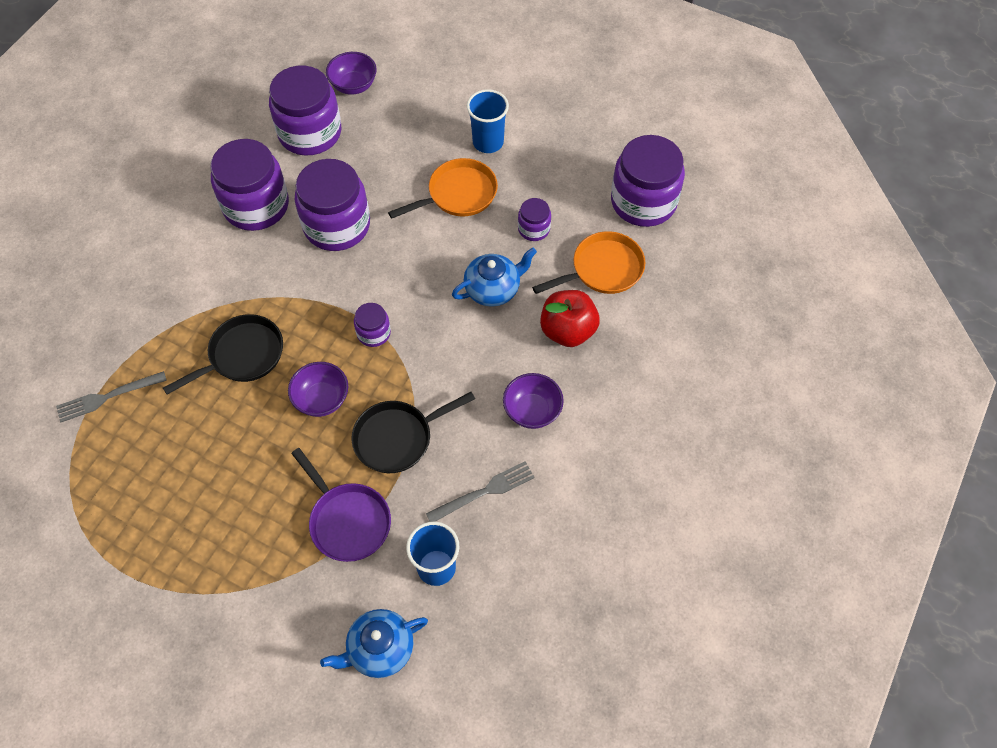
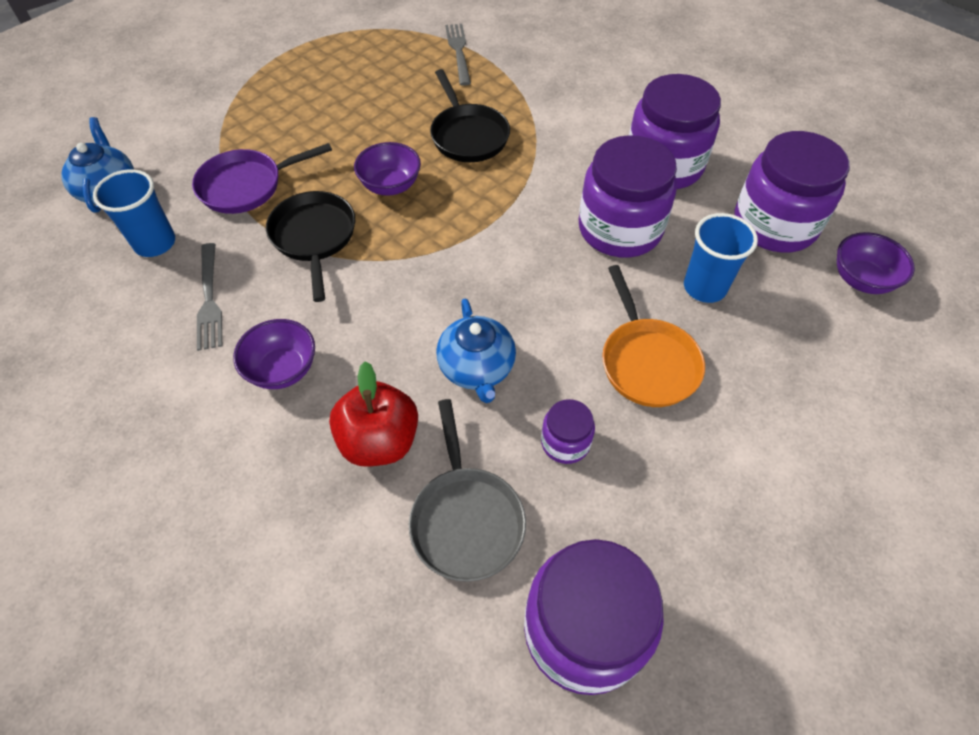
camera: 105 degrees right, 5 degrees down
purple jar [354,303,391,347] -> none
blue cup [467,89,509,153] -> blue cup moved to [684,213,758,303]
orange pan [532,231,645,294] -> grey pan [409,399,526,582]

